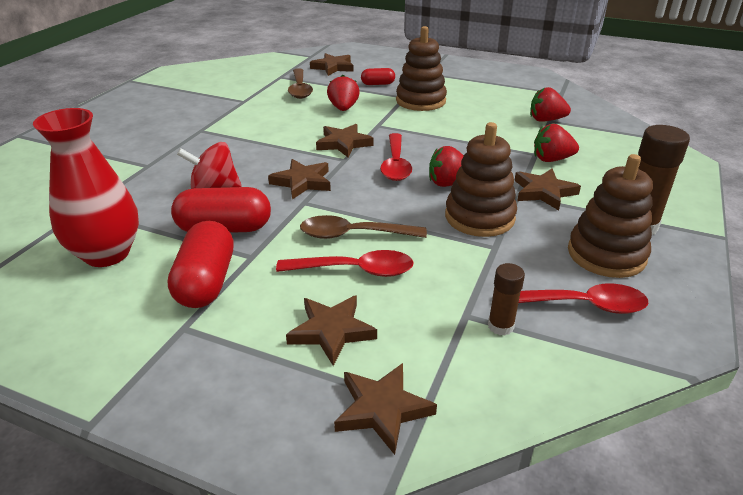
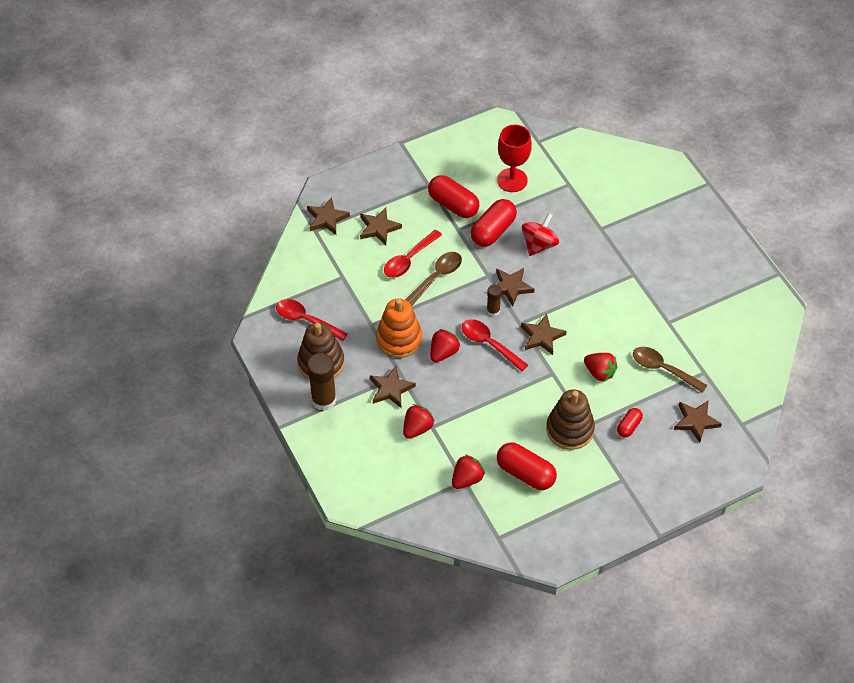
camera: 130 degrees right, 20 degrees up
red vase [33,108,139,267] -> red goblet [497,124,532,192]
brown stacking toy [445,122,517,237] -> orange stacking toy [376,298,422,358]
brown glue stick [488,263,525,336] -> brown glue stick moved to [487,284,502,316]
red spoon [519,283,649,314] -> red spoon turned 75 degrees clockwise [276,299,348,341]
none -> red capsule [497,442,557,490]

